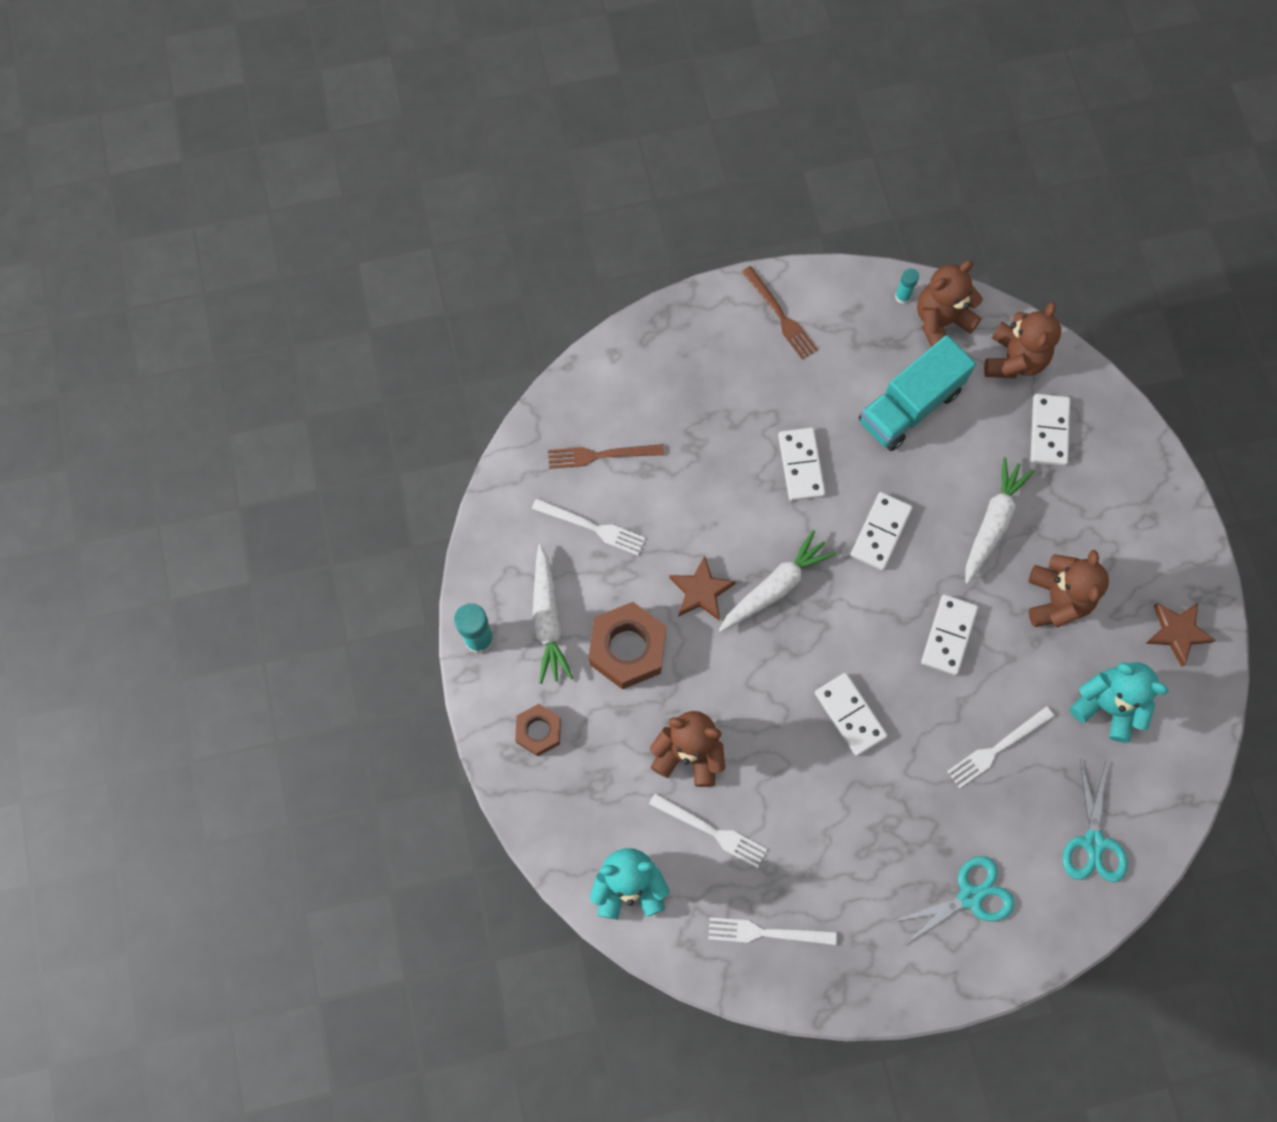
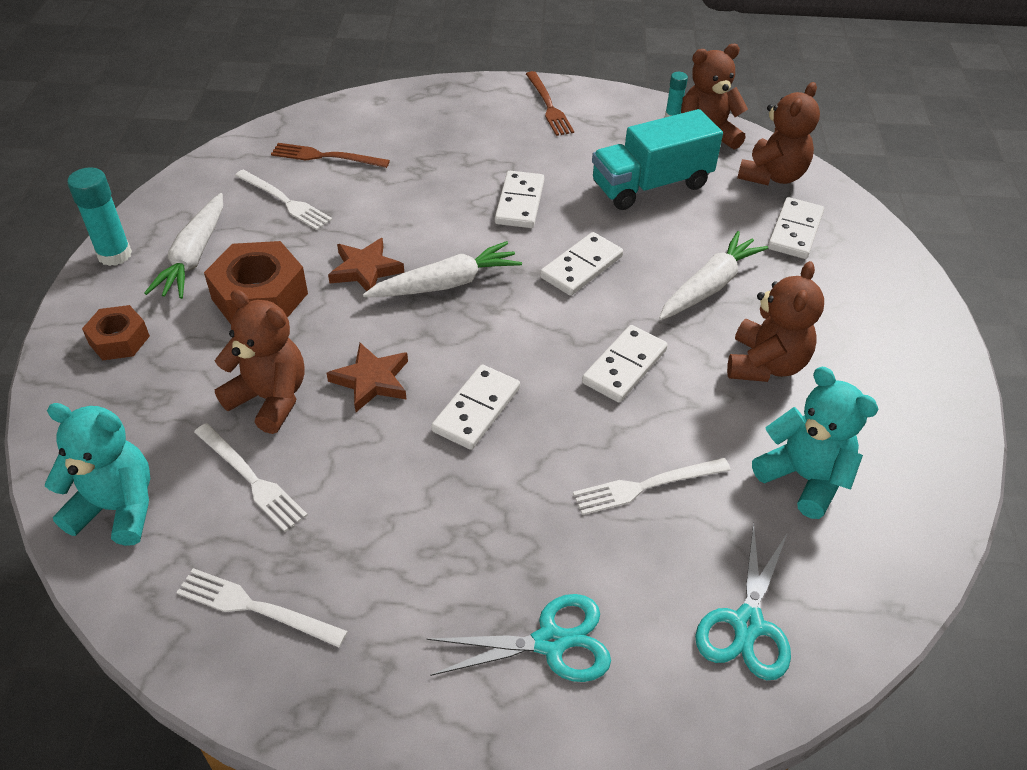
camera: 15 degrees right, 25 degrees down
white domino [815,673,888,756] -> white domino turned 45 degrees clockwise [431,364,520,450]
brown star [1145,603,1216,667] -> brown star moved to [327,343,408,412]

